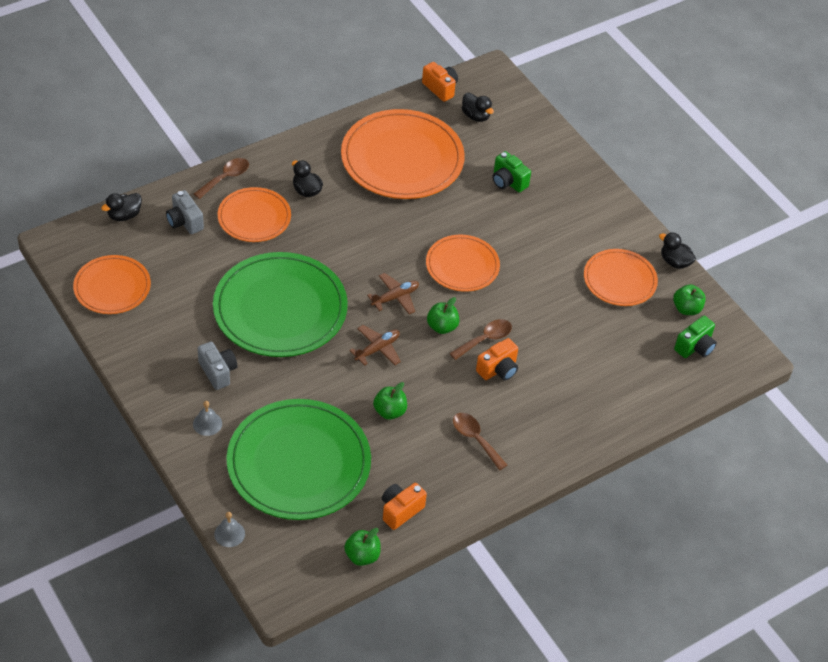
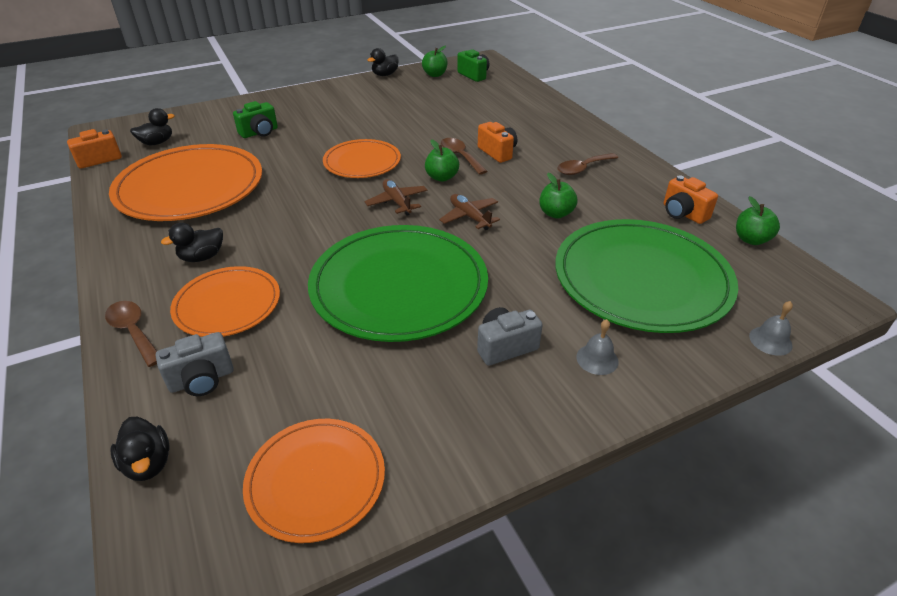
camera: 80 degrees left, 10 degrees down
orange plate [584,249,658,306] -> none

